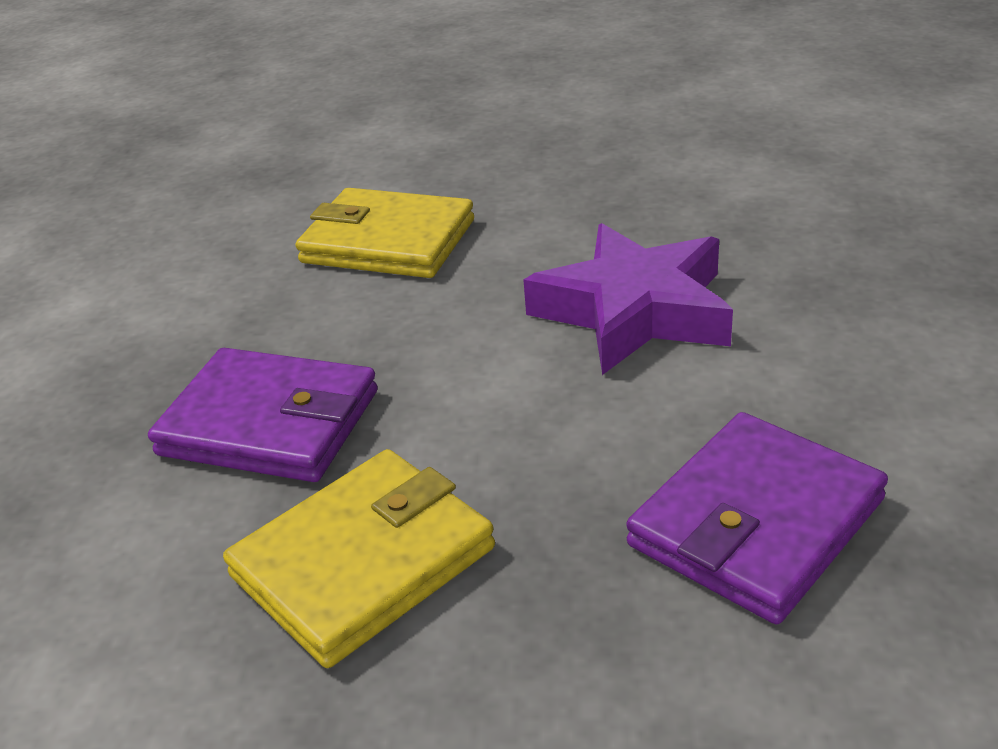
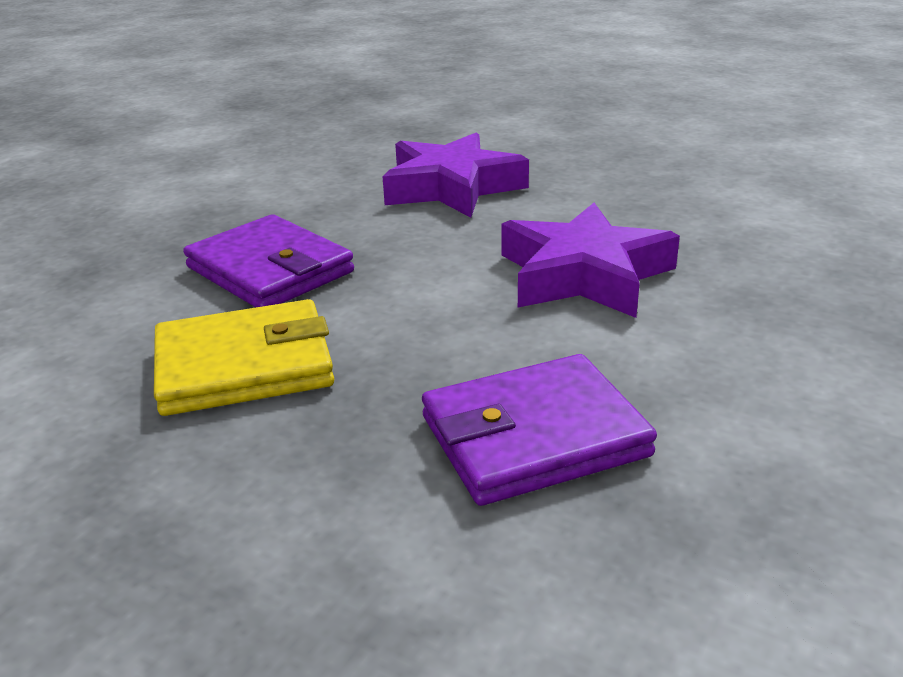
camera: 25 degrees right, 5 degrees down
yellow wallet [296,188,474,278] -> purple star [383,132,529,218]

